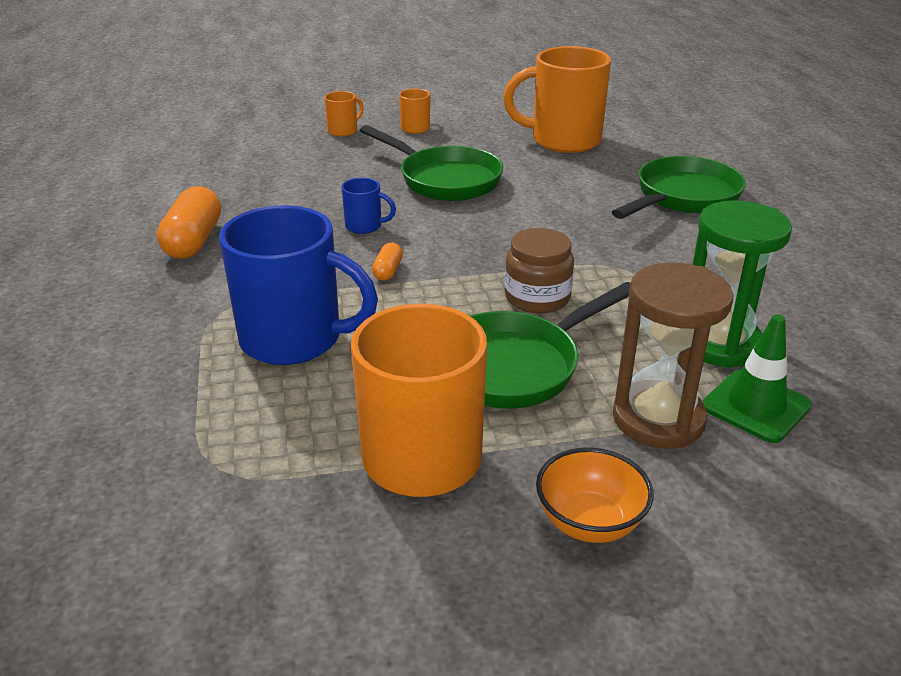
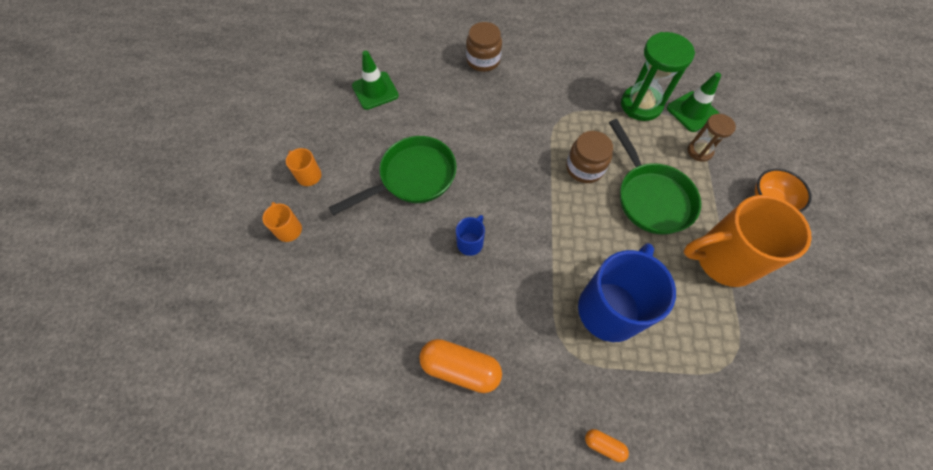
camera: 75 degrees left, 30 degrees up
orange capsule [372,243,403,280] -> orange capsule moved to [585,429,629,462]
orange mug [503,46,611,153] -> green traffic cone [352,51,399,110]
green pan [612,156,746,219] -> brown jar [466,22,502,72]
brown hourglass [613,262,734,449] -> brown hourglass [688,114,736,162], size x0.57

